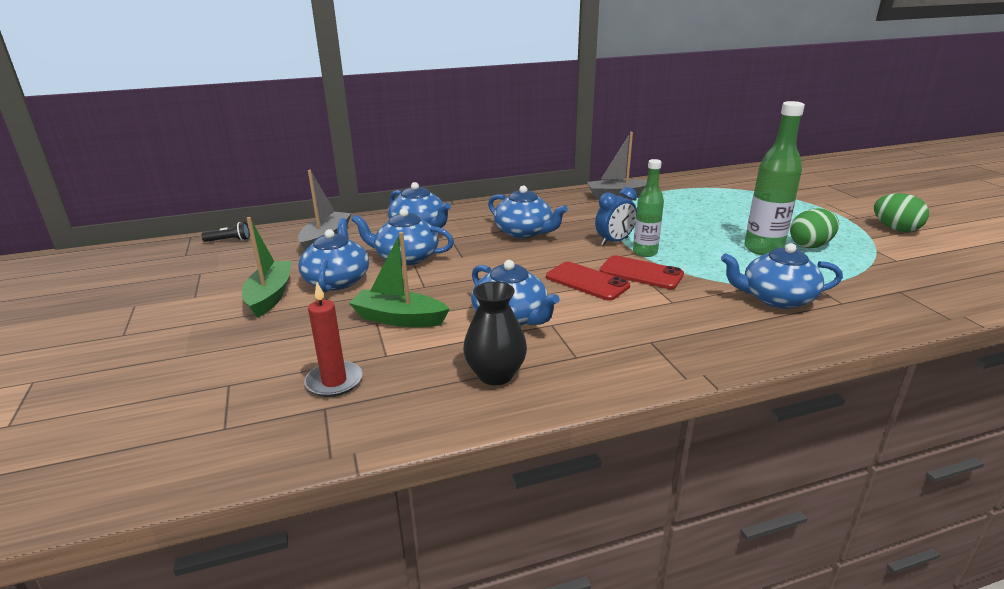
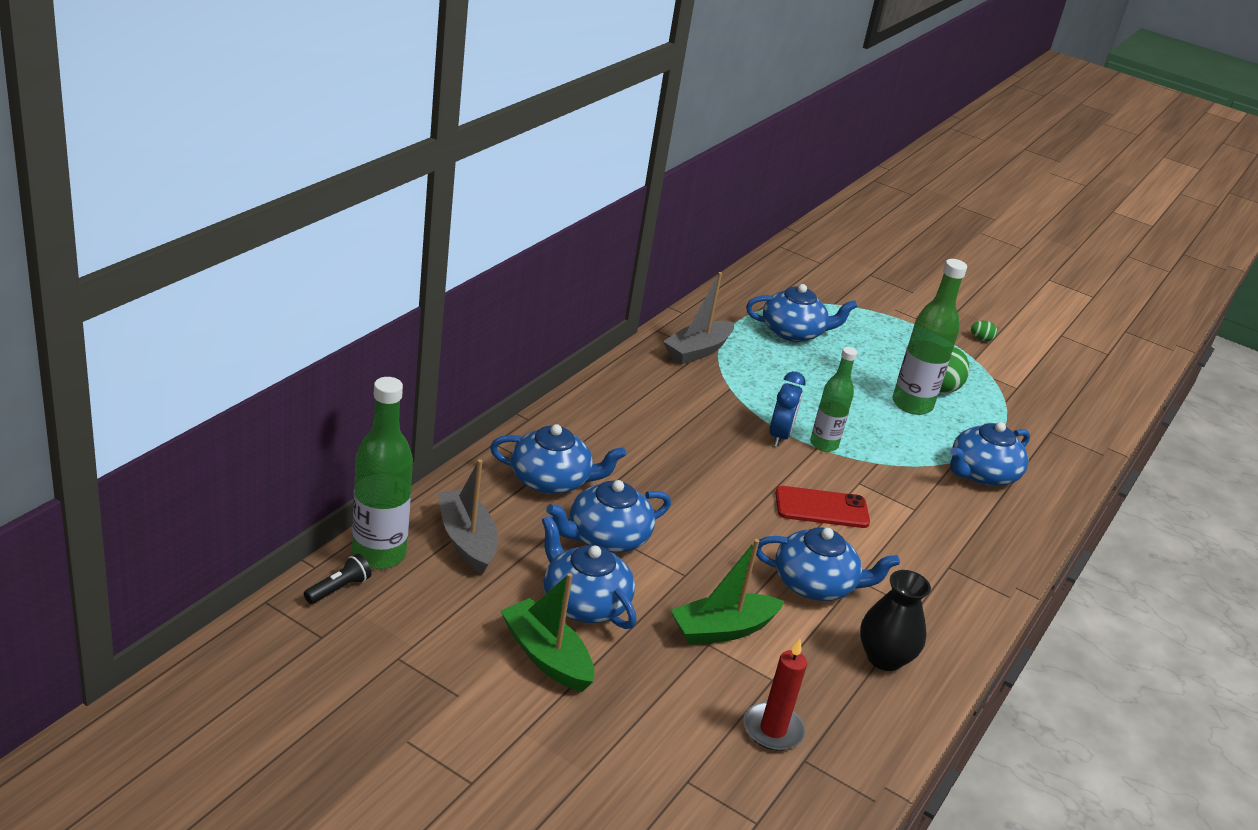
camera: 45 degrees left, 5 degrees up
blue teapot [488,186,568,238] -> blue teapot moved to [746,284,857,342]
red phone [600,255,684,289] -> none
green egg [874,193,929,232] -> green egg [971,321,997,341], size x0.51
none -> green bottle [352,377,413,569]

